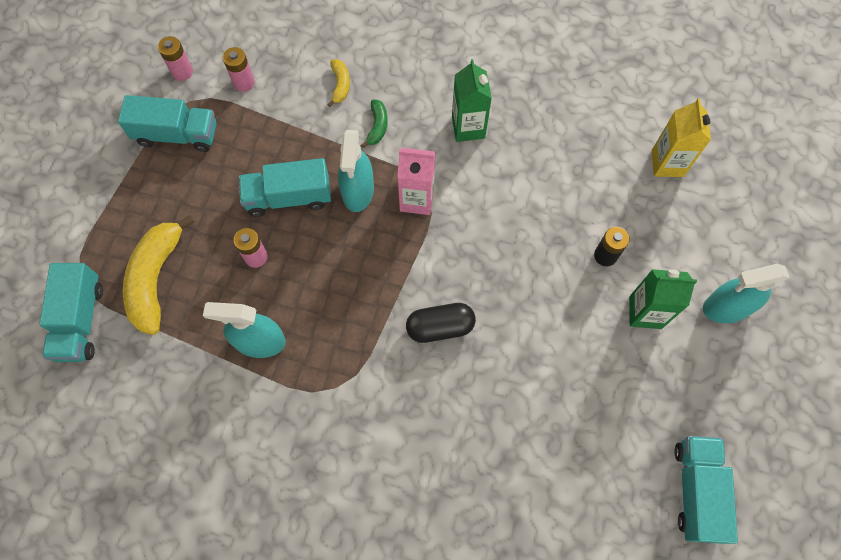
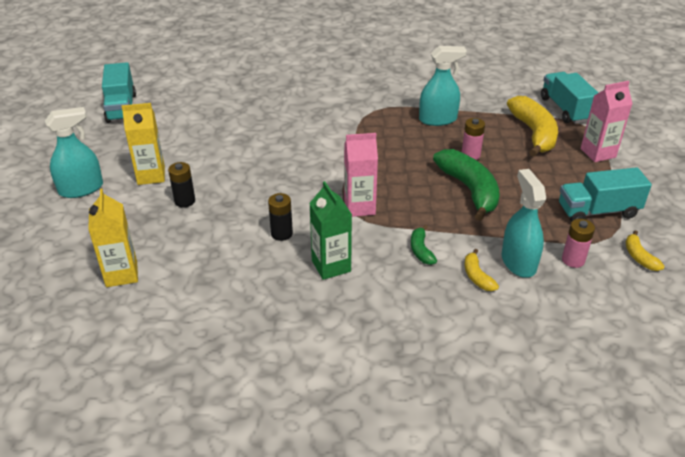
camera: 165 degrees right, 30 degrees down
pink battery [158,36,193,81] -> yellow banana [626,230,665,271]
turquoise truck [239,158,331,217] -> green banana [433,149,500,221]
turquoise spray bottle [338,130,374,212] -> turquoise spray bottle moved to [502,169,546,278]
black capsule [406,303,476,343] -> none
green carton [629,269,697,329] -> yellow carton [122,103,165,185]
none -> black battery [268,193,293,241]
none -> pink carton [580,81,633,162]

